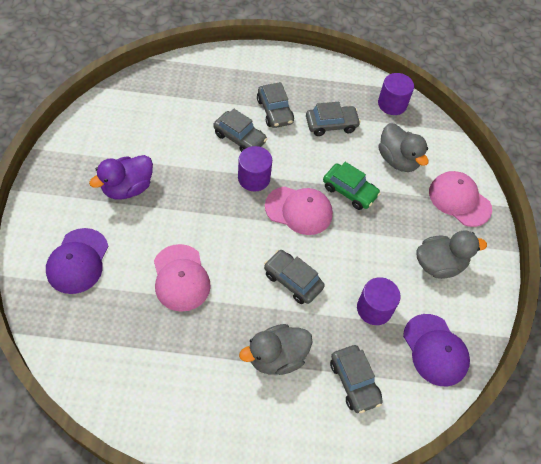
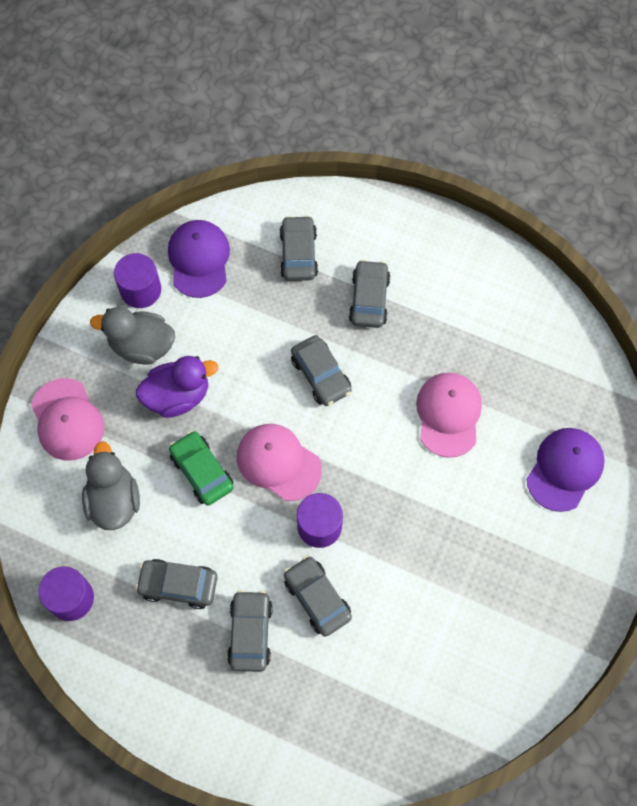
camera: 155 degrees left, 10 degrees up
purple duck [89,155,153,199] -> purple duck moved to [136,356,218,418]
grey duck [239,324,313,375] -> grey car [349,260,390,328]
purple cylinder [357,277,401,325] -> purple cylinder moved to [114,253,161,308]

